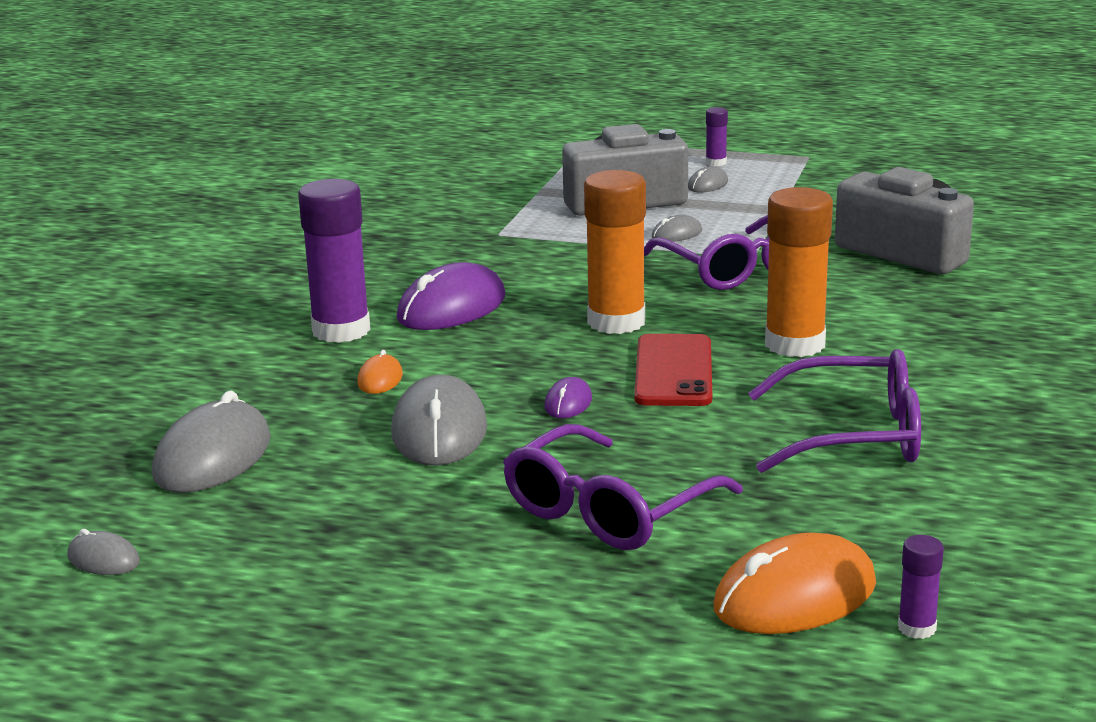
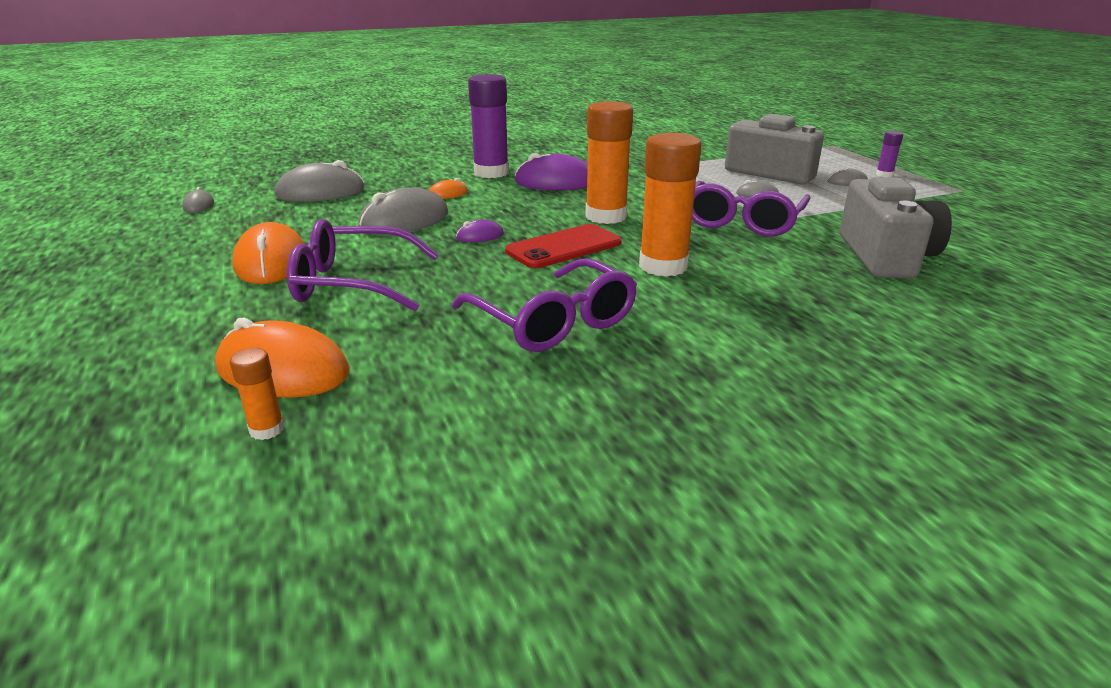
camera: 50 degrees right, 5 degrees up
purple glue stick [898,535,944,639] -> orange glue stick [230,348,285,440]
none -> orange mouse [232,222,304,284]

